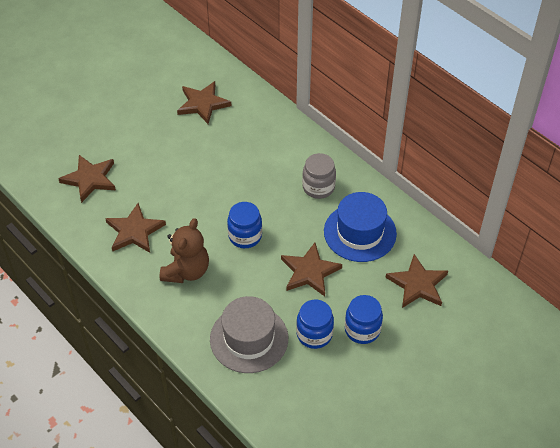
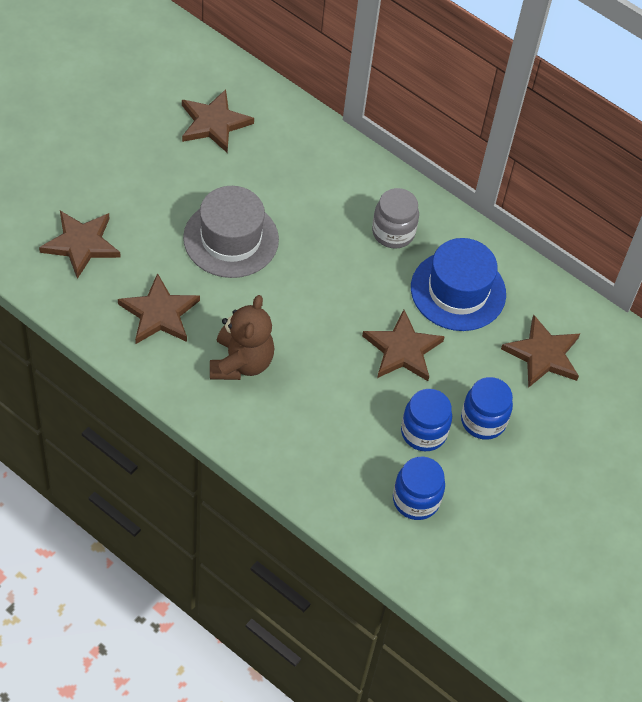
camera: 15 degrees left, 5 degrees up
grey hat [210,296,288,373] -> grey hat moved to [183,186,279,278]
blue jar [227,202,262,248] -> blue jar moved to [393,456,445,520]

